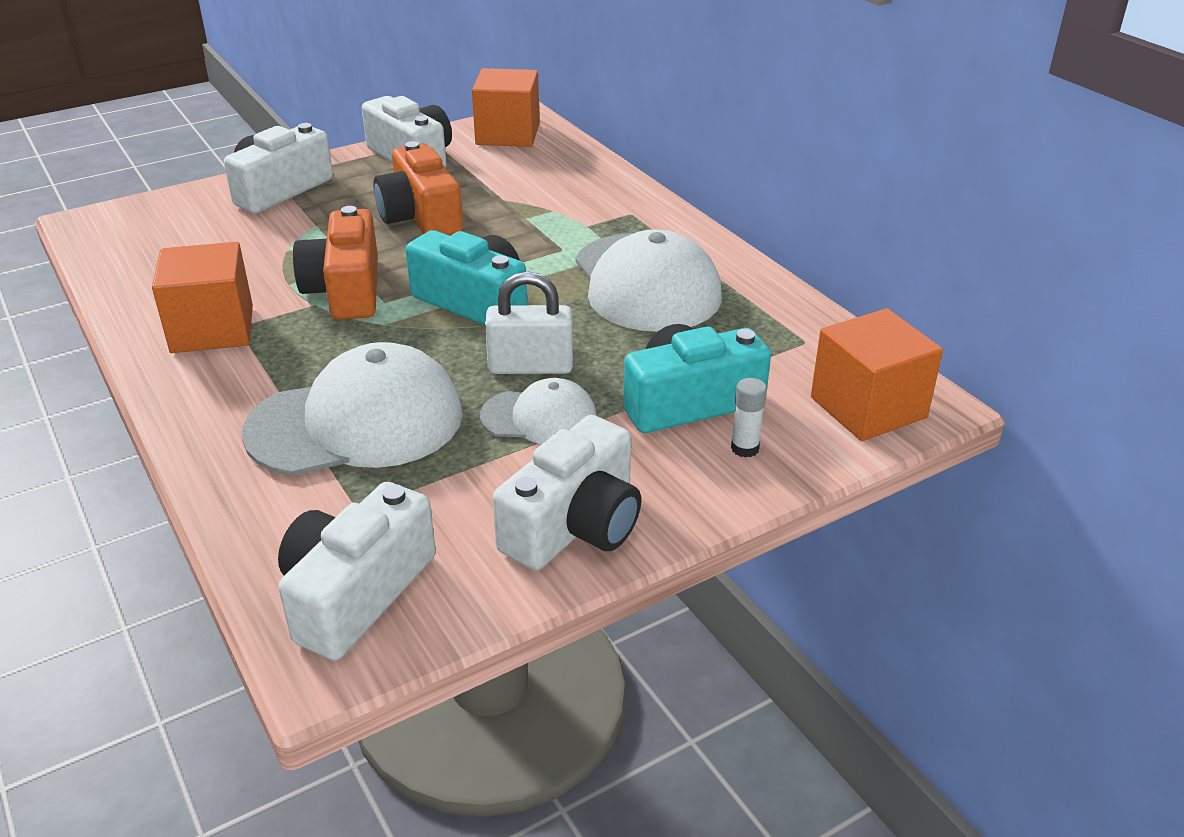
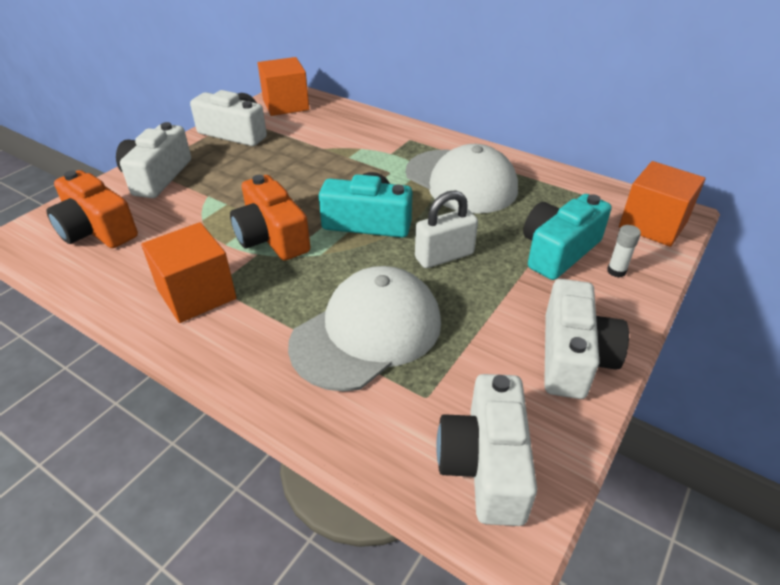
camera: 25 degrees left, 5 degrees up
orange camera [373,141,463,236] -> orange camera moved to [46,170,138,248]
white cap [480,378,596,444] -> none

